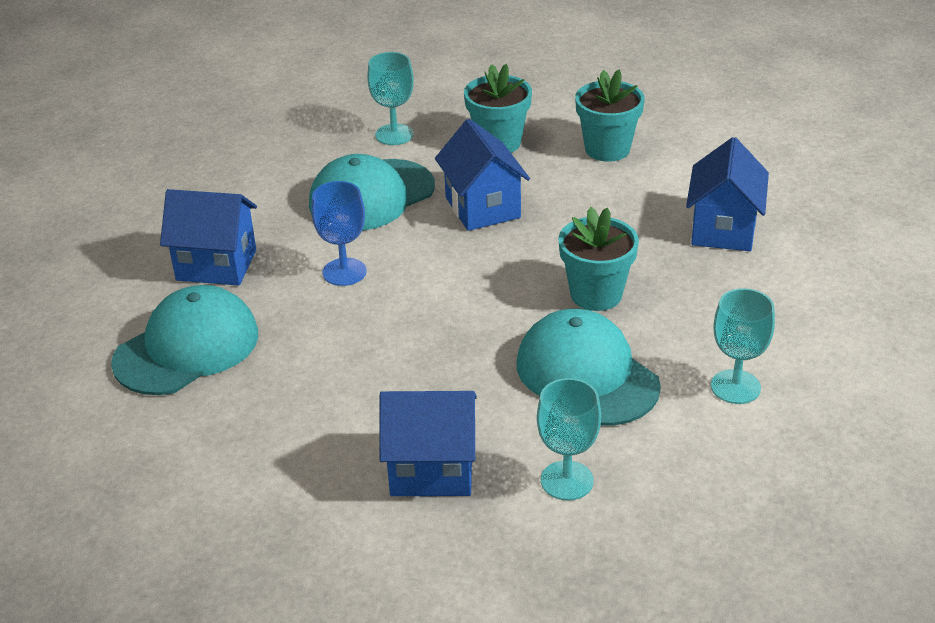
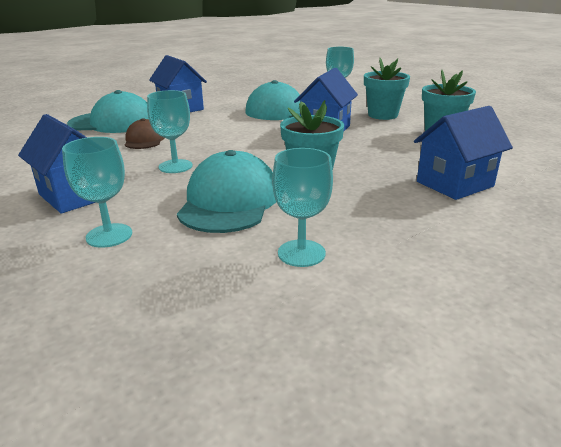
camera: 45 degrees right, 10 degrees down
blue goblet [311,181,367,286] -> none
none -> brown cap [125,118,165,149]
none -> turquoise goblet [147,90,193,173]

